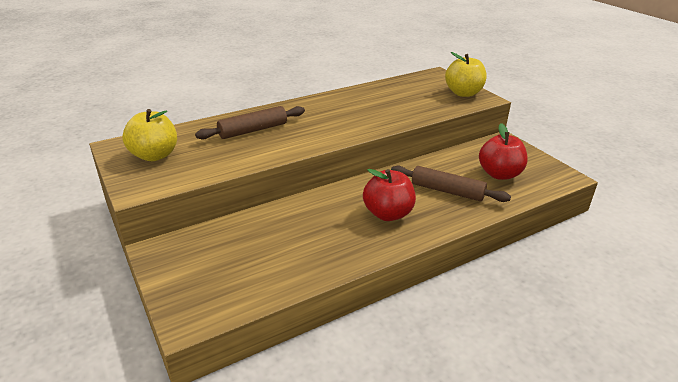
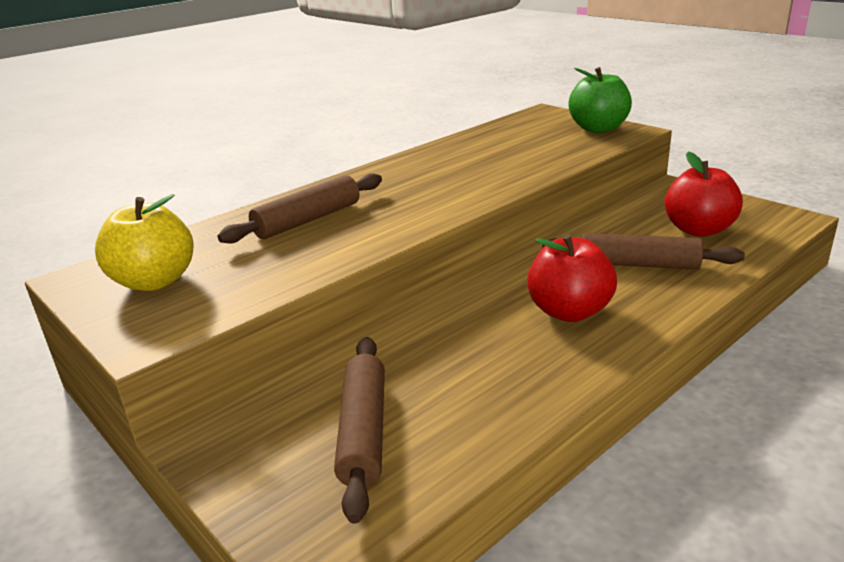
camera: 10 degrees left, 5 degrees down
yellow apple [445,52,487,97] -> green apple [568,67,632,133]
none -> brown rolling pin [334,337,385,524]

